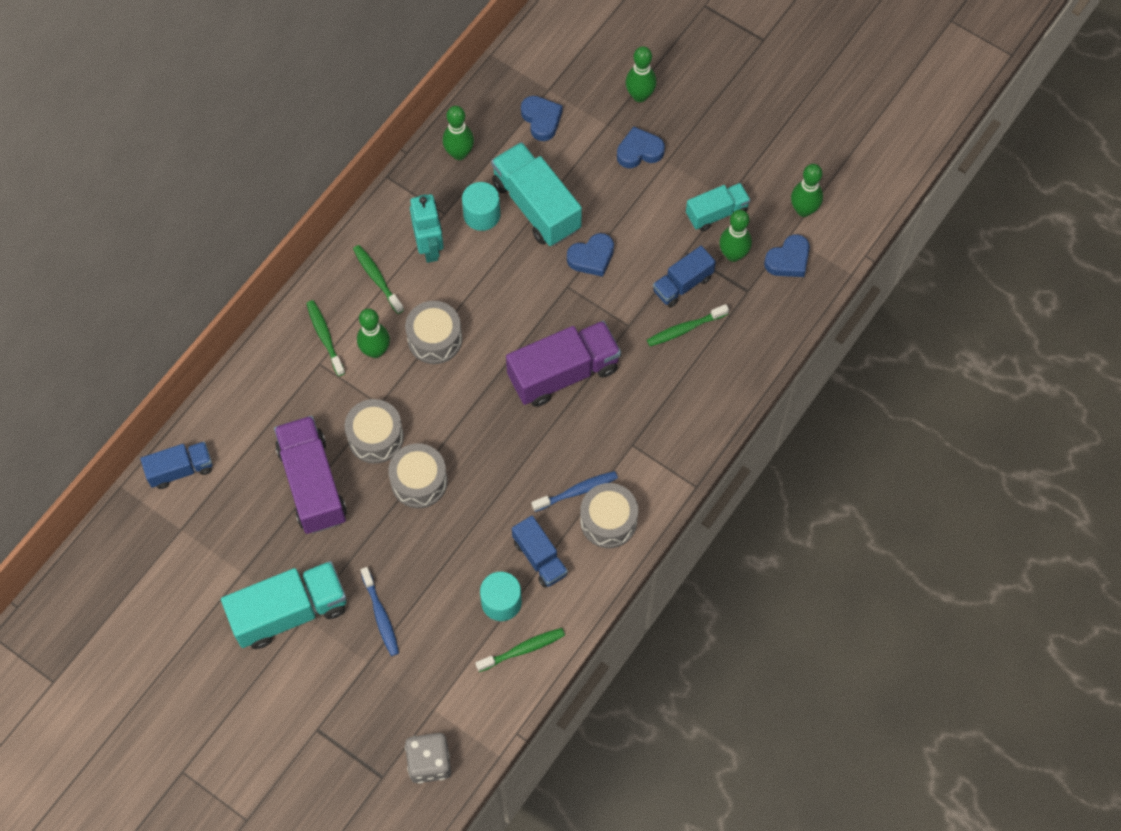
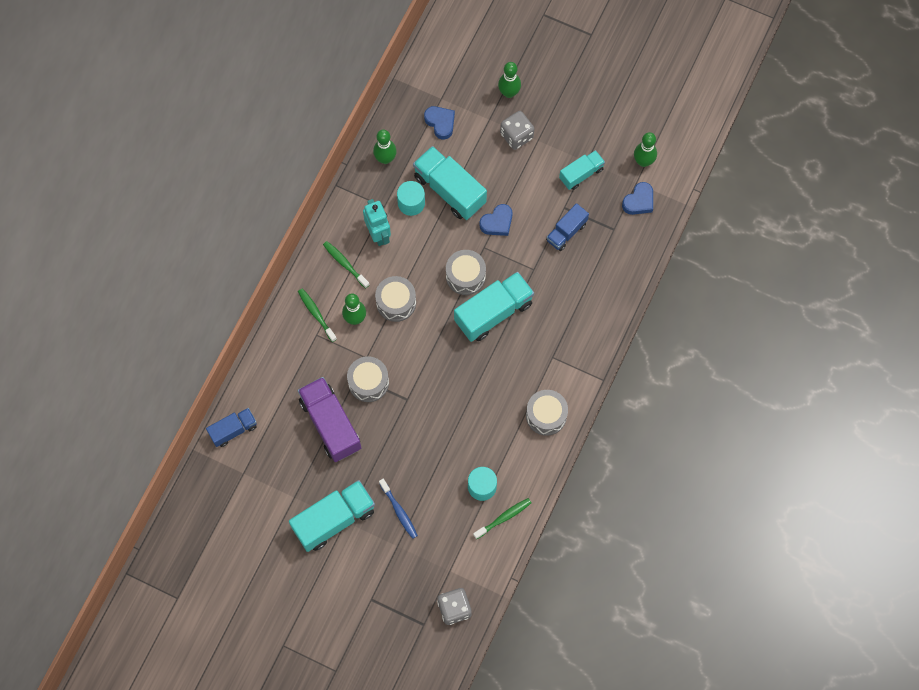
camera: 10 degrees left, 5 degrees up
grey drum [388,443,448,508] -> grey drum moved to [446,250,486,295]
purple truck [506,321,621,407] -> turquoise truck [454,272,534,342]
blue truck [512,516,568,588] -> none
blue toothbrush [532,471,618,512] -> none
blue heart [617,126,665,168] -> grey dice [500,111,534,150]
green toothbrush [647,304,729,346] -> none
green bowling pin [719,210,752,262] -> none

